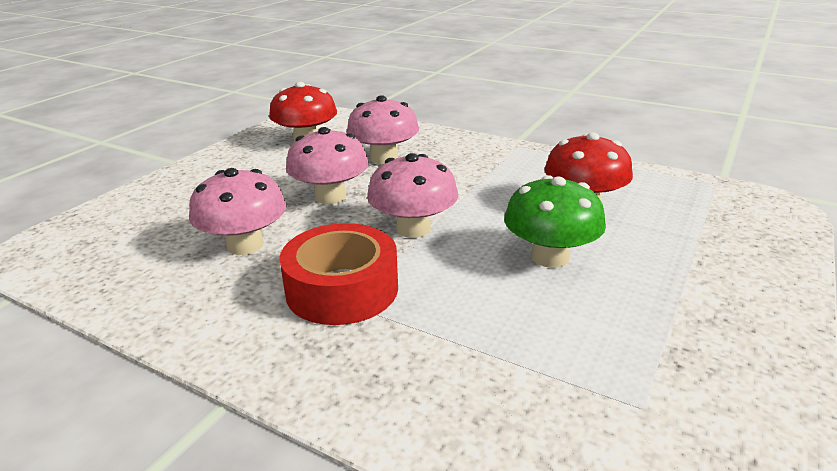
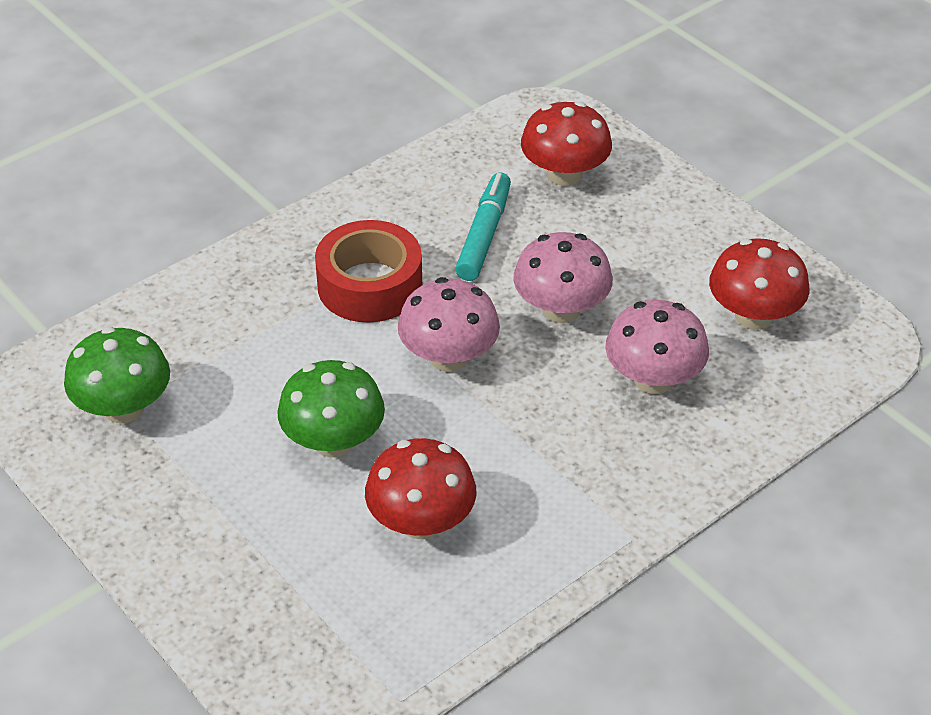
camera: 110 degrees right, 15 degrees up
pink mushroom [189,168,287,255] -> turquoise marker [455,173,511,281]
none -> green mushroom [64,327,170,423]
none -> red mushroom [521,101,612,186]

